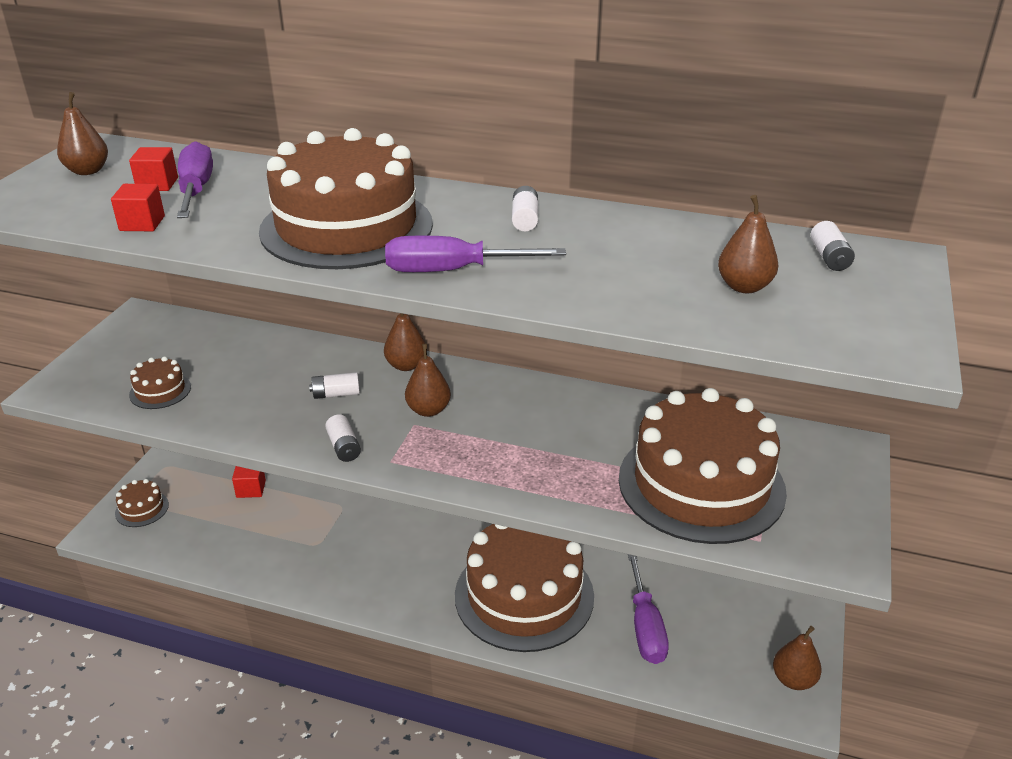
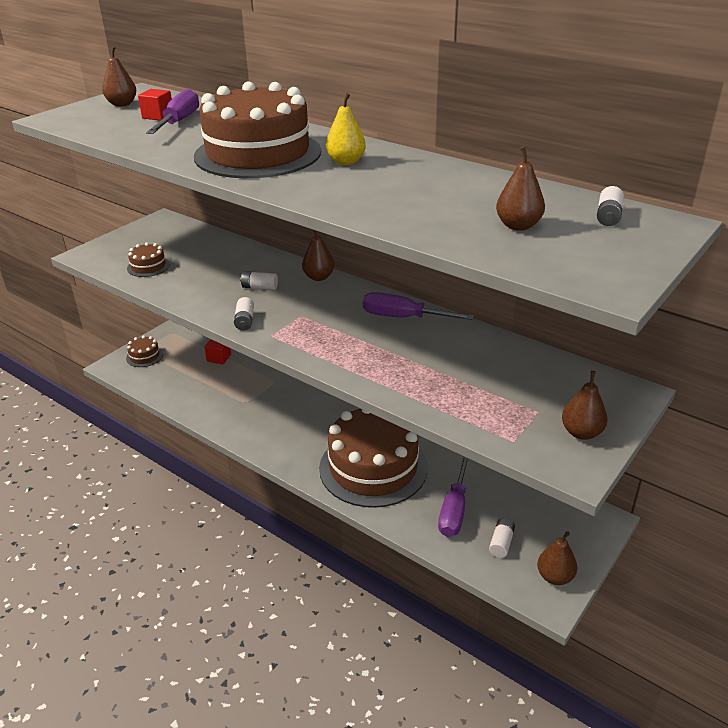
camera: 20 degrees right, 0 degrees up
red cube [111,184,165,231] -> none
purple screwdriver [385,236,566,272] -> purple screwdriver moved to [363,292,474,320]
brown pear [405,344,451,417] -> brown pear moved to [562,371,608,440]
white battery [512,186,538,231] -> white battery moved to [489,518,515,558]
brown cake [619,388,787,544] -> none
none -> yellow pear [326,93,366,165]

